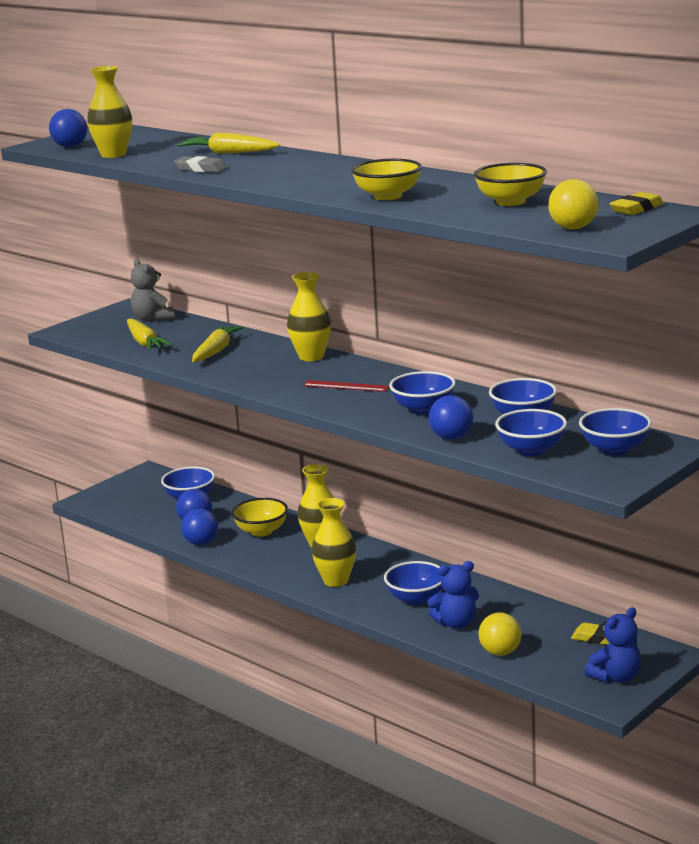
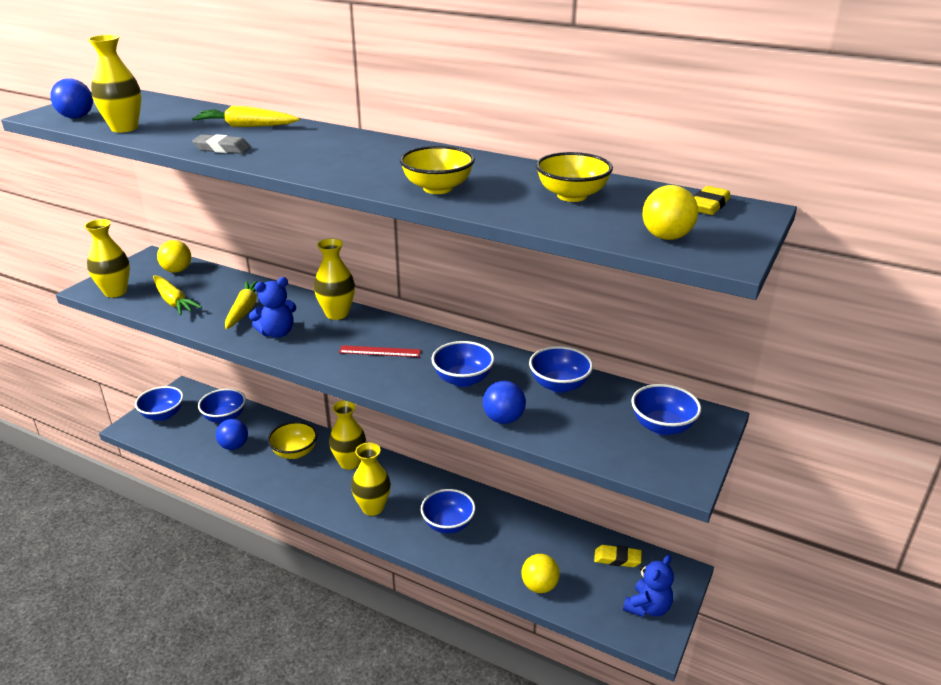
camera: 15 degrees left, 10 degrees up
grey teddy bear [131,259,175,322] -> yellow ball [157,240,191,273]
blue ball [181,509,218,545] -> none
blue teddy bear [427,561,479,629] -> blue teddy bear moved to [249,277,296,338]
blue bowl [495,409,567,456] -> blue bowl moved to [135,386,183,421]
none -> yellow vase [84,219,130,297]

